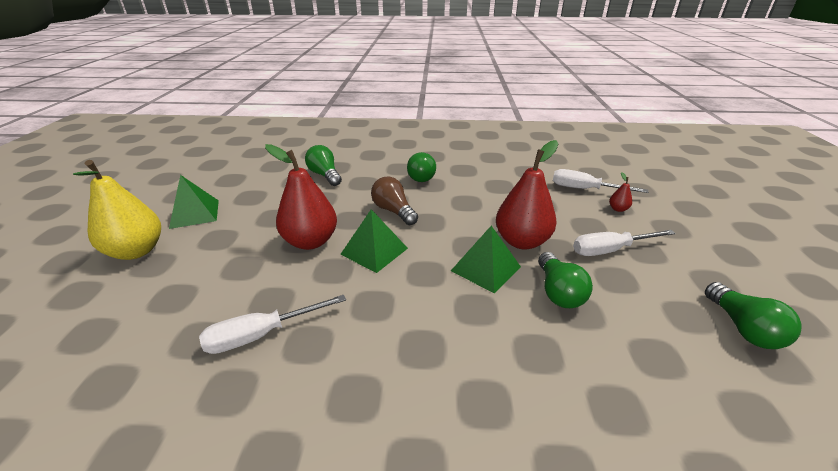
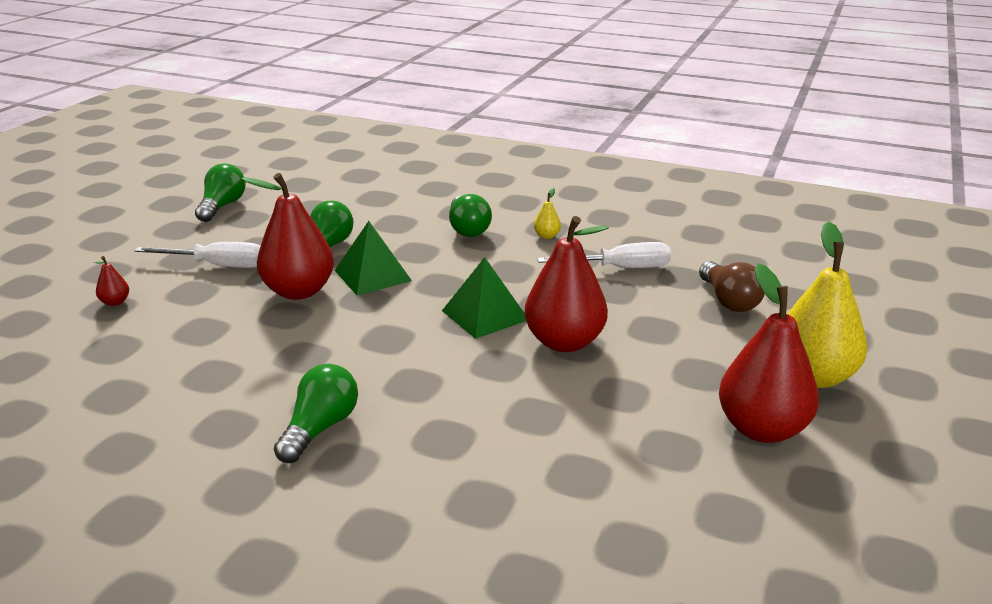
camera: 160 degrees left, 5 degrees down
green pyramid [169,175,219,229] -> red pear [719,264,819,443]
green light bulb [305,145,342,186] -> green light bulb moved to [449,194,492,237]
brown light bulb [371,177,418,225] -> brown light bulb moved to [699,261,765,312]
white screwdriver [553,169,648,193] -> none
none -> yellow pear [534,188,561,239]

